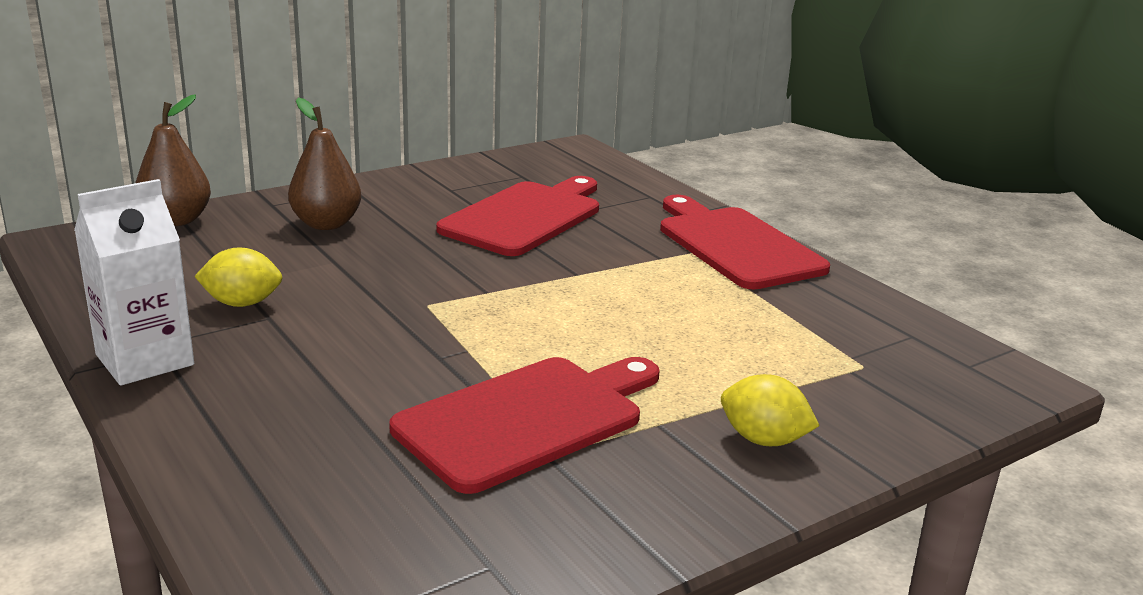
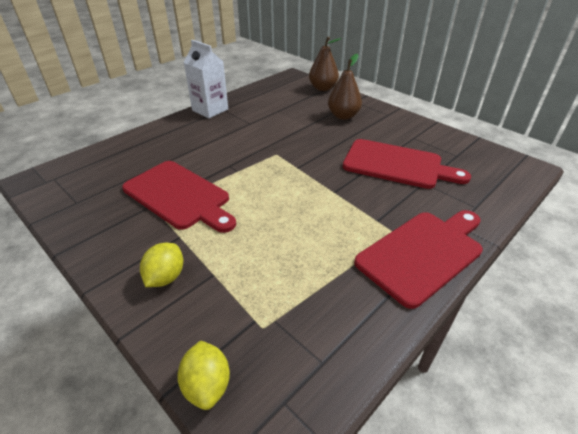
camera: 80 degrees right, 15 degrees up
yellow lemon [194,247,282,307] -> yellow lemon moved to [177,340,230,410]

